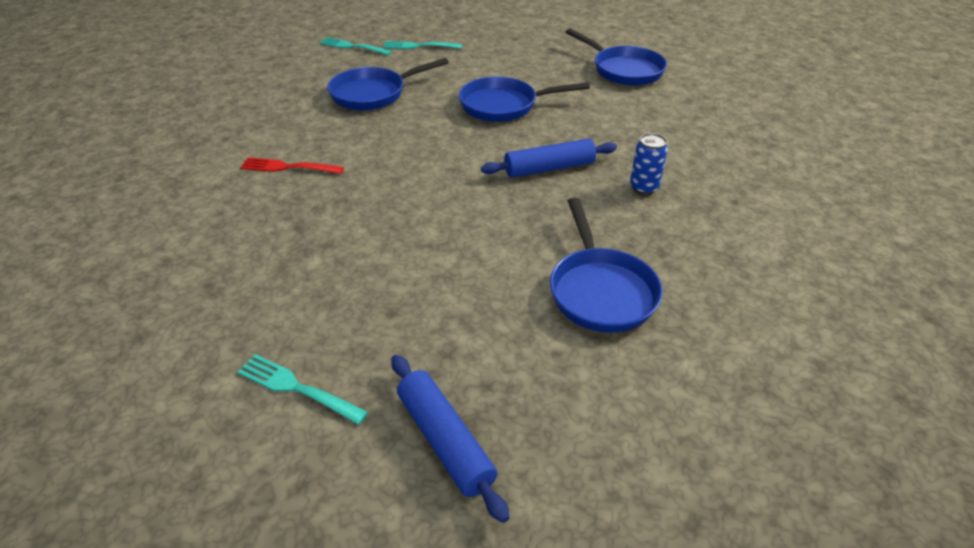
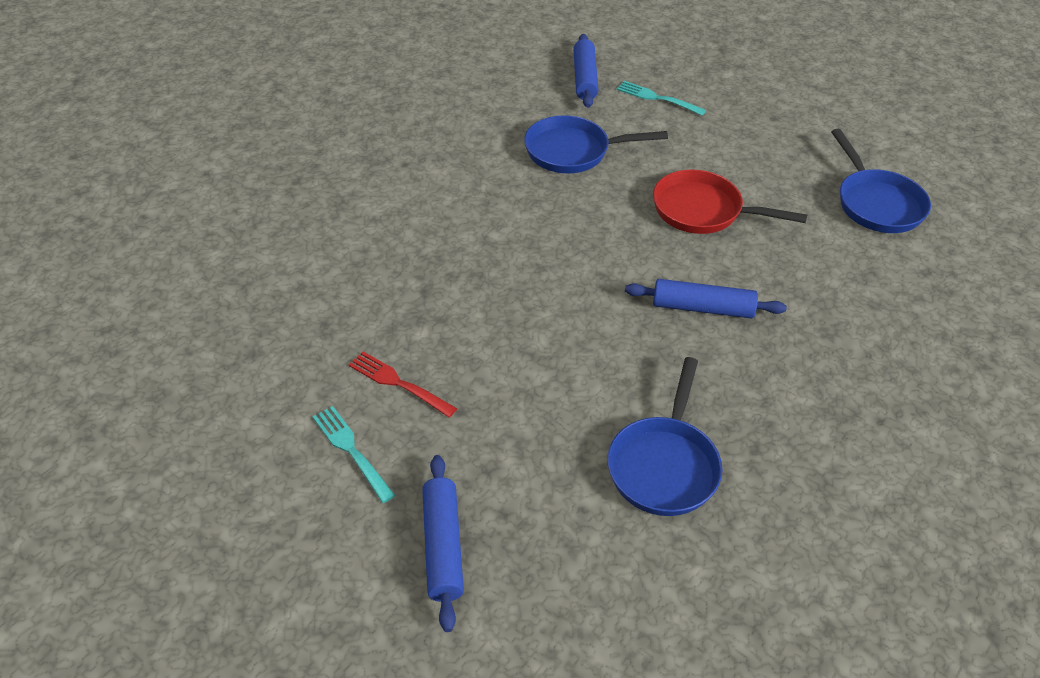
camera: 25 degrees right, 5 degrees up
red fork [240,158,344,174] -> red fork moved to [349,351,457,418]
turquoise fork [319,37,392,55] -> blue rolling pin [573,34,599,108]
blue pan [459,77,590,122] -> red pan [653,169,807,234]
blue can [630,133,668,195] -> none

